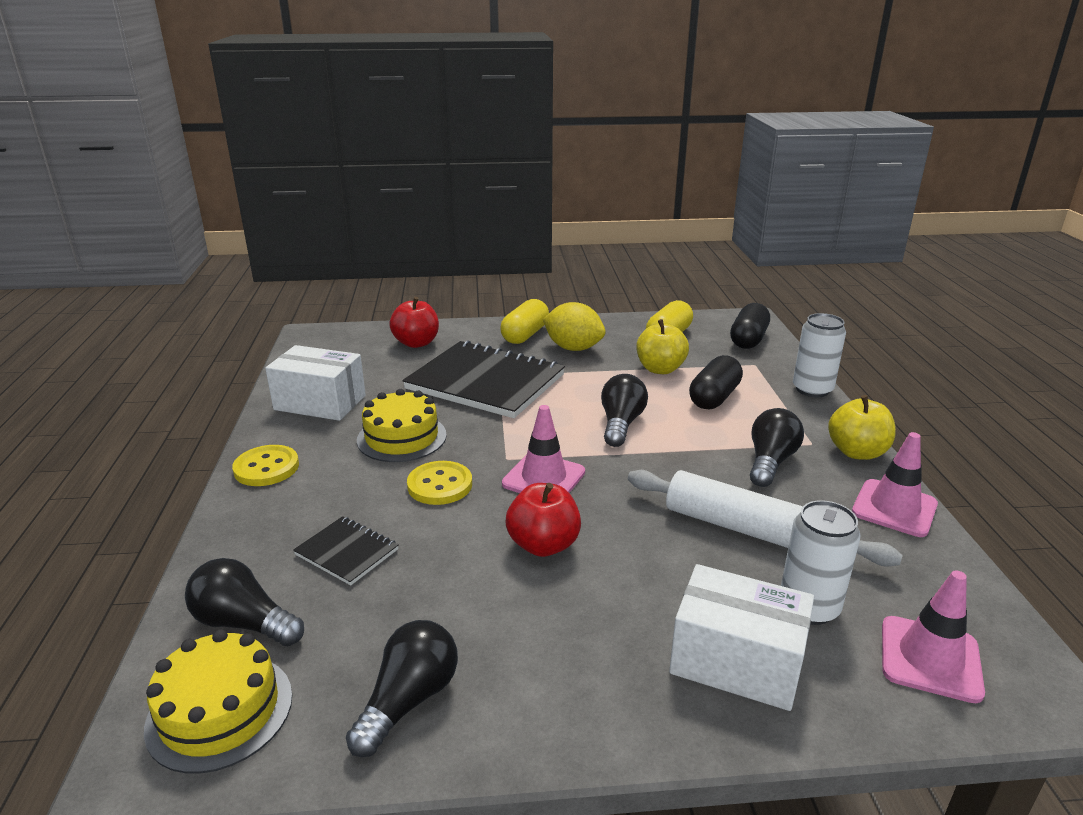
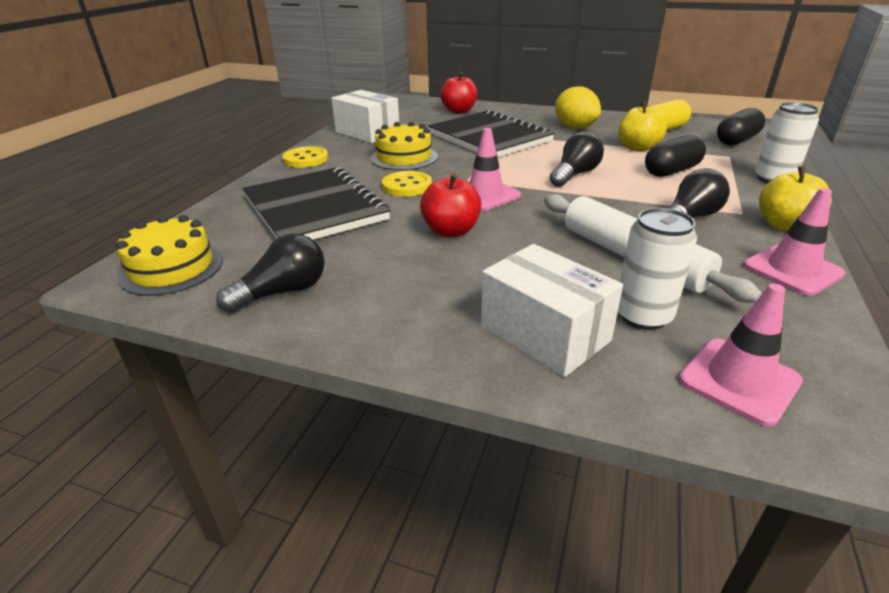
camera: 25 degrees right, 5 degrees up
black light bulb [185,558,304,647] -> none
black notebook [293,516,399,585] -> black notebook [243,167,391,240], size x2.19
yellow capsule [500,299,549,344] -> none

